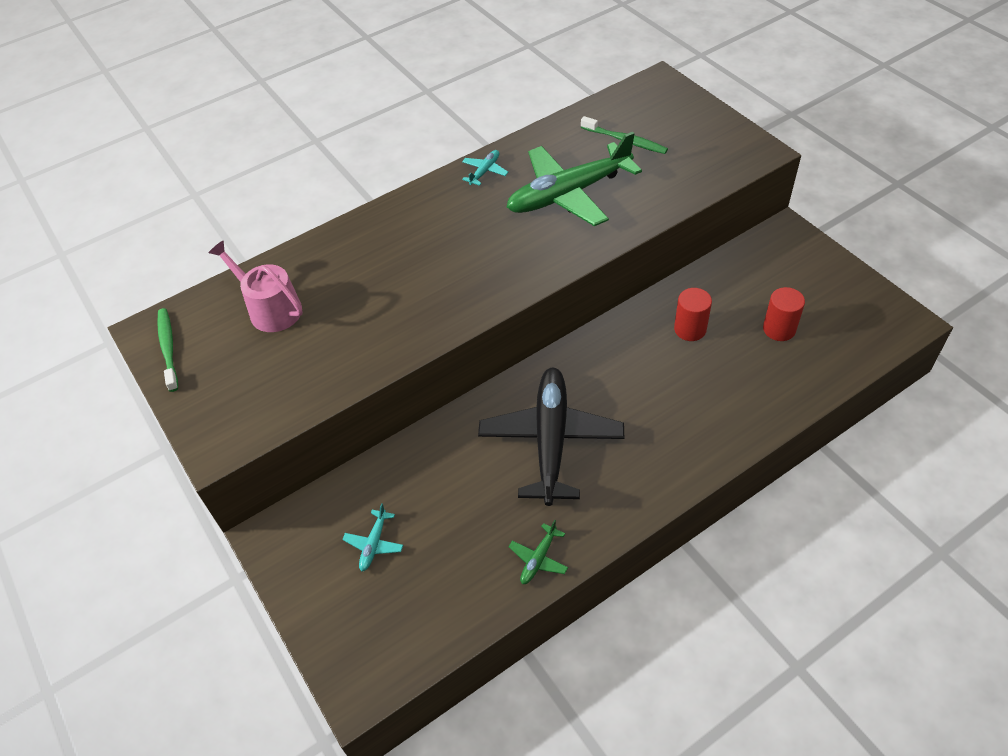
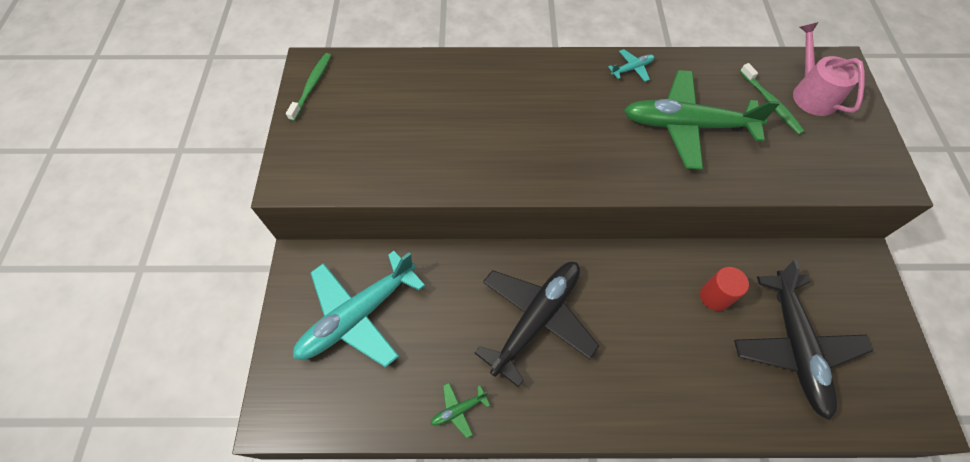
camera: 30 degrees right, 10 degrees up
pink watering can [208,240,303,332] -> pink watering can moved to [793,22,865,116]
turquoise plane [342,503,403,572] -> turquoise plane [293,251,425,368], size x2.49
red cylinder [763,287,805,341] -> black plane [734,260,873,420]

